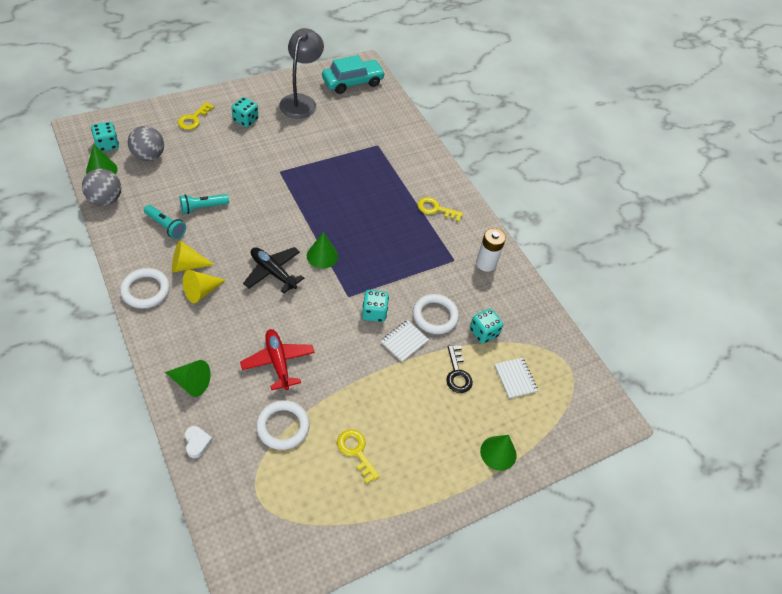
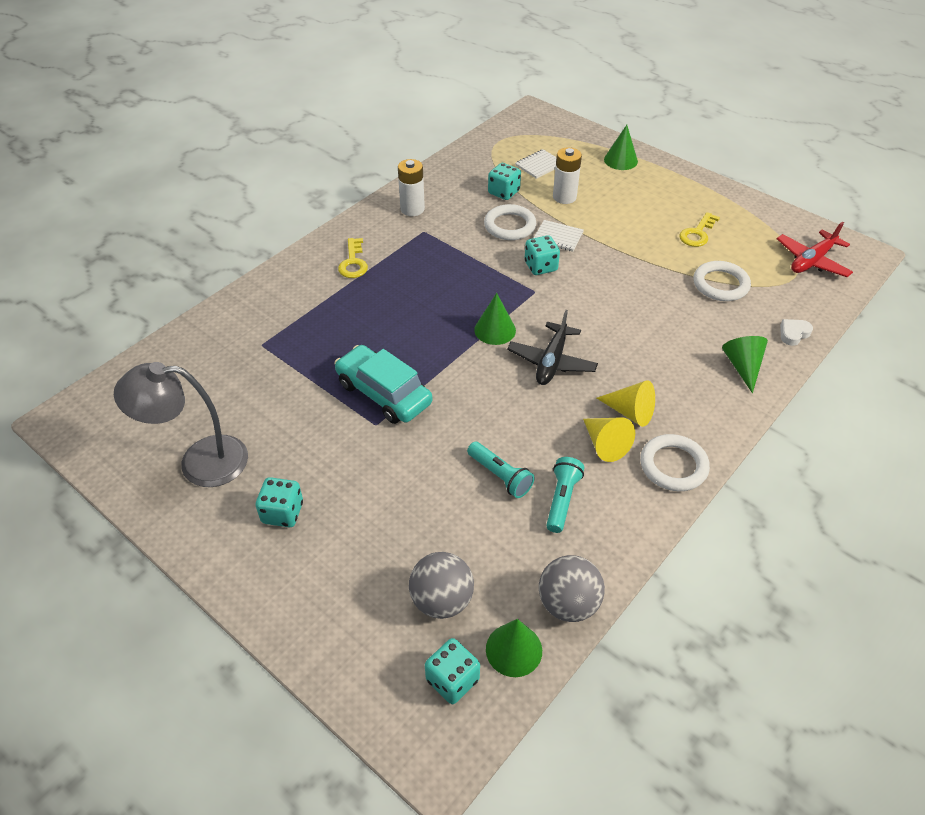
camera: 105 degrees left, 5 degrees down
yellow key [178,102,215,130] -> none
red plane [240,329,315,390] -> red plane moved to [777,221,853,277]
turquoise car [322,55,385,94] -> turquoise car moved to [334,345,432,424]
black key [446,345,473,393] -> white battery [553,147,582,204]

